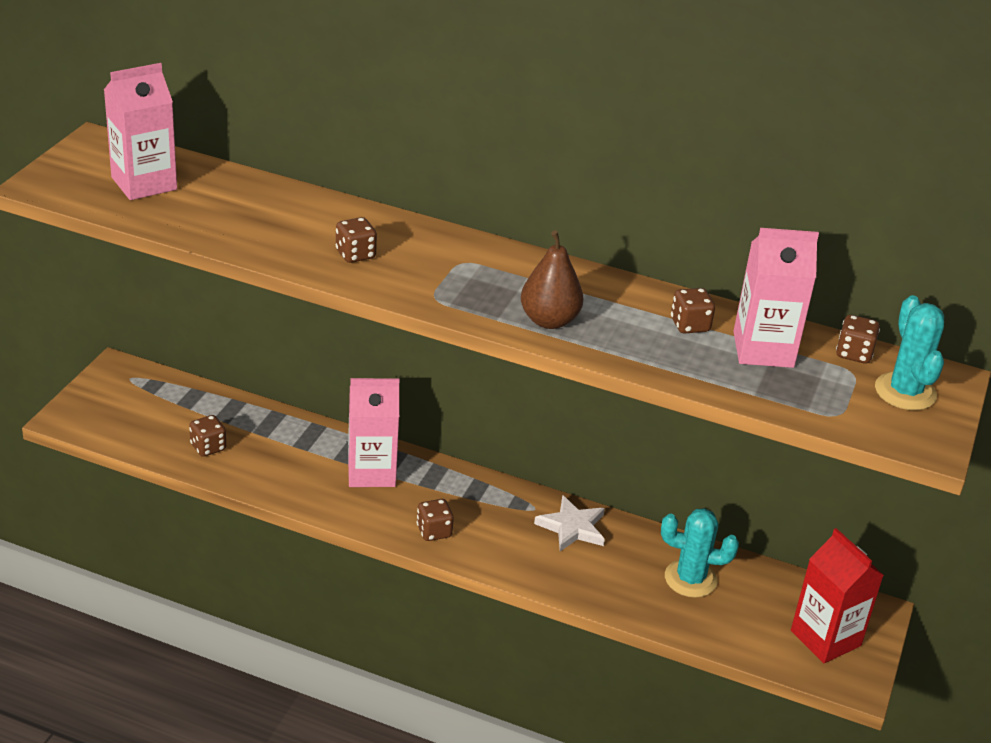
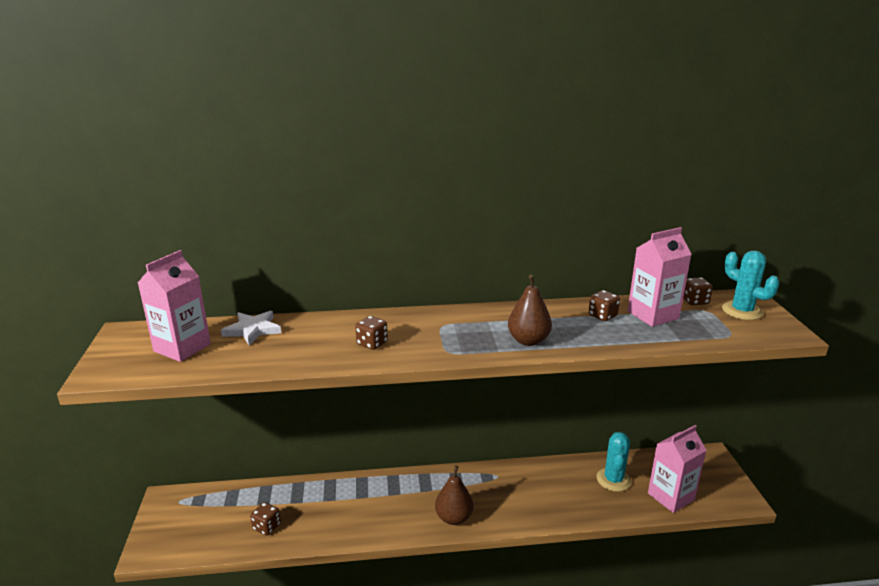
camera: 25 degrees left, 10 degrees down
pink carton [348,378,399,487] -> pink carton moved to [648,425,707,513]
brown dice [417,499,454,541] -> brown pear [435,466,474,525]
white star [534,495,605,551] -> white star moved to [221,311,281,345]
turquoise cactus [661,508,739,598] -> turquoise cactus turned 60 degrees counterclockwise [596,432,632,492]
red carton [791,528,884,663] -> none

